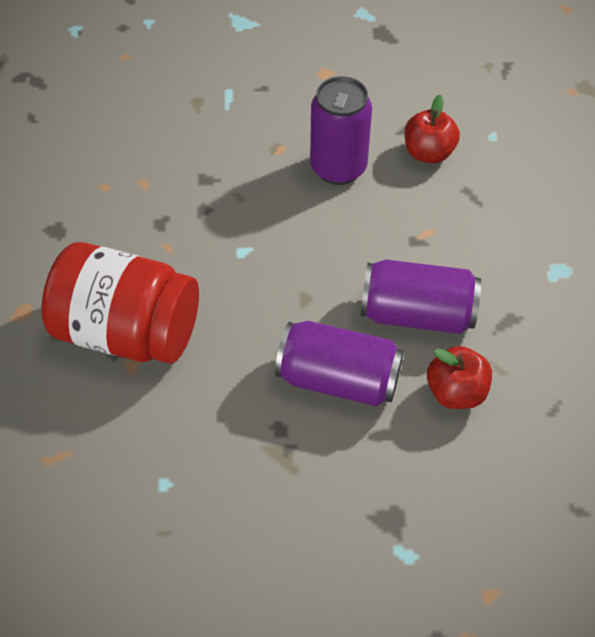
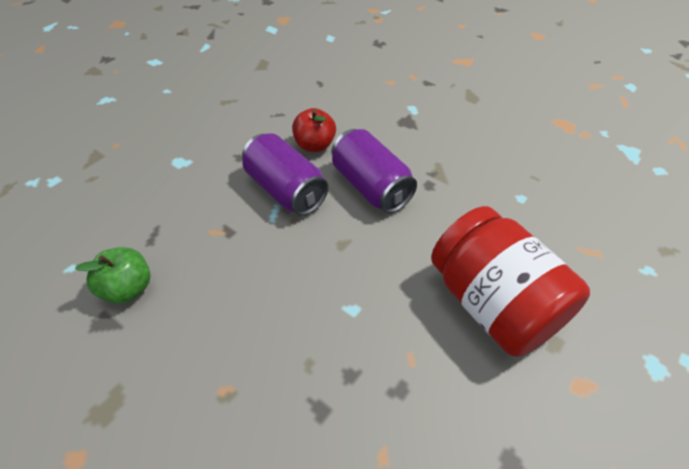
camera: 140 degrees left, 5 degrees down
purple can [310,76,372,185] -> none
red apple [404,95,460,164] -> green apple [75,247,151,304]

